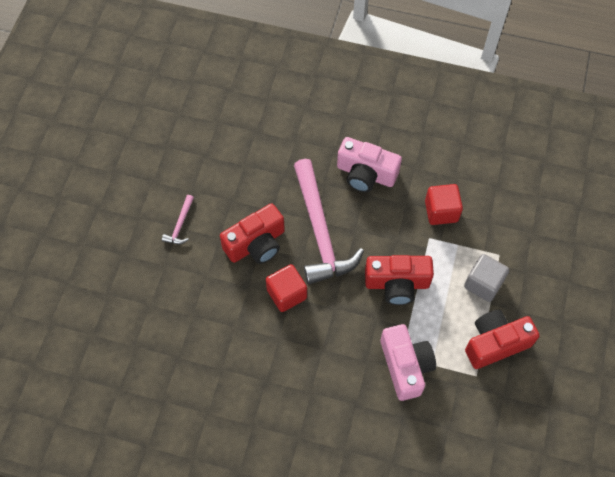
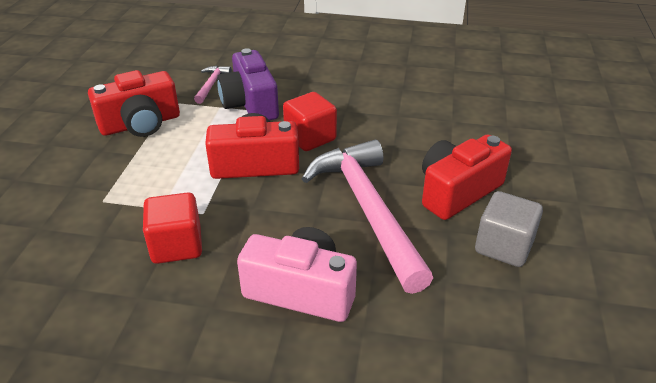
camera: 175 degrees right, 25 degrees down
pink hammer [162,195,194,244] -> pink hammer moved to [194,66,232,104]
red cube [266,264,307,312] -> red cube moved to [283,92,337,151]
pink camera [381,324,436,401] -> purple camera [217,48,279,120]
grey cube [464,254,509,302] -> grey cube moved to [475,191,543,267]

